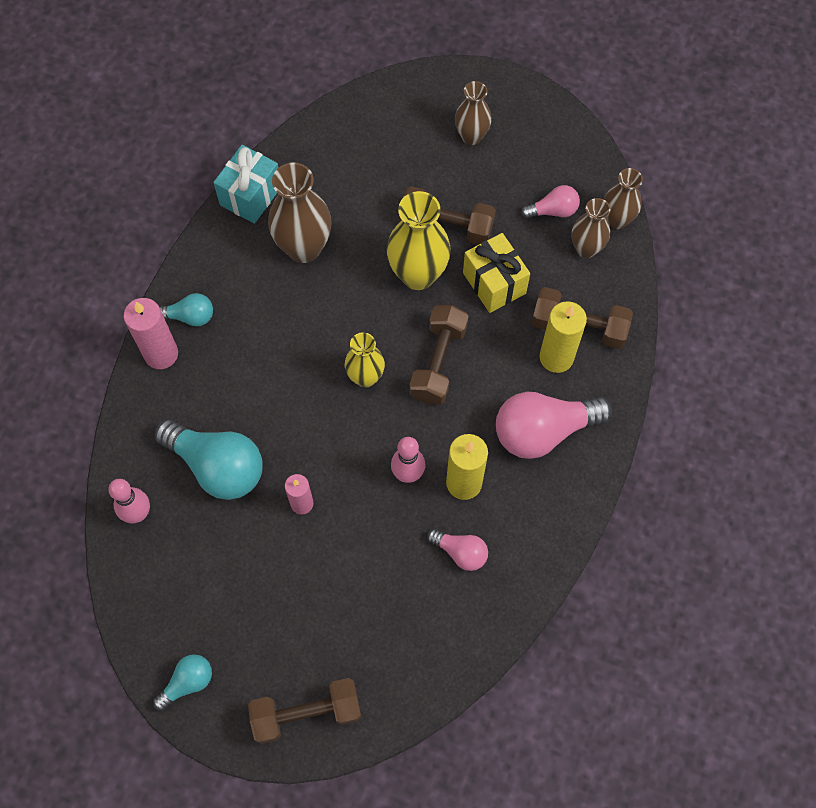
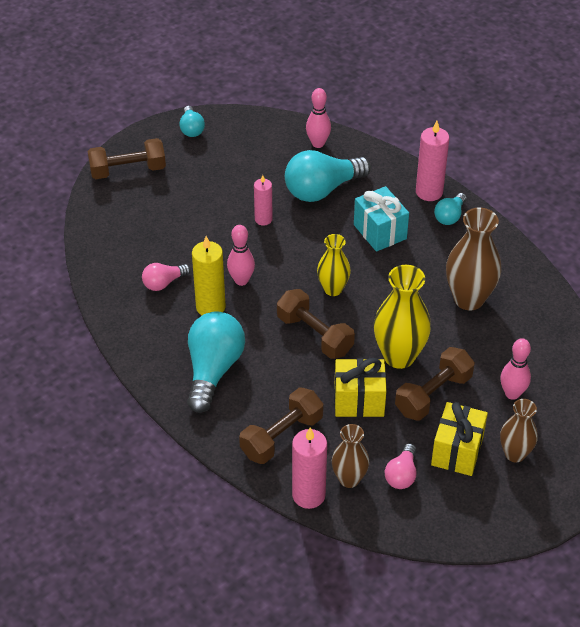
camera: 120 degrees right, 20 degrees down
turquoise gift [213,145,278,224] -> turquoise gift moved to [354,186,409,252]
brown dumbbell [248,678,361,744] -> brown dumbbell turned 60 degrees clockwise [87,138,166,179]
pink light bulb [496,392,612,459] -> turquoise light bulb [187,311,245,413]
yellow candle [540,301,587,373] -> none
brown vase [604,168,643,229] -> none
none -> pink candle [292,428,327,509]
none -> yellow gift [431,402,488,476]
none -> pink bowling pin [500,338,531,400]

